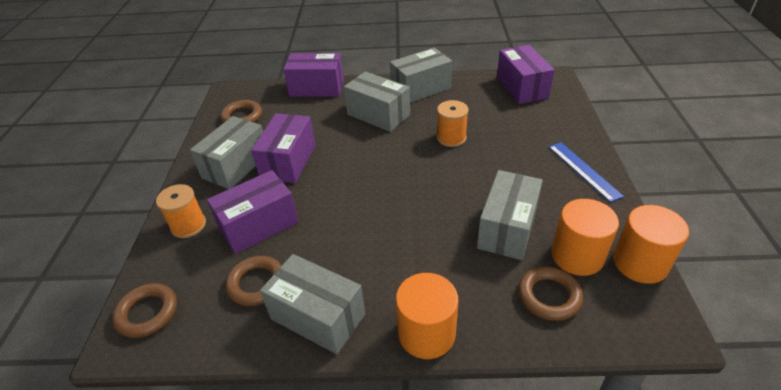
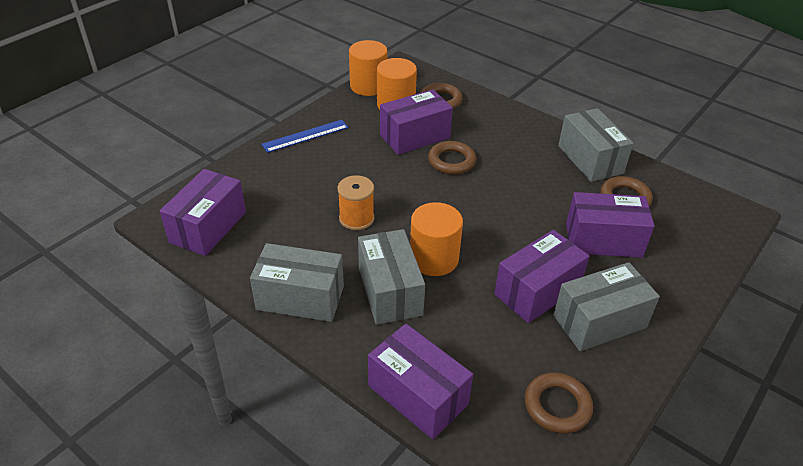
camera: 145 degrees left, 0 degrees up
brown ring [112,283,177,338] -> brown ring moved to [428,141,476,174]
orange spool [156,184,206,238] -> none
orange cylinder [396,273,458,359] -> orange cylinder moved to [410,202,463,276]
grey box [477,170,543,260] -> purple box [380,89,453,155]
blue ruler [549,142,624,202] -> blue ruler turned 45 degrees clockwise [261,120,349,153]

